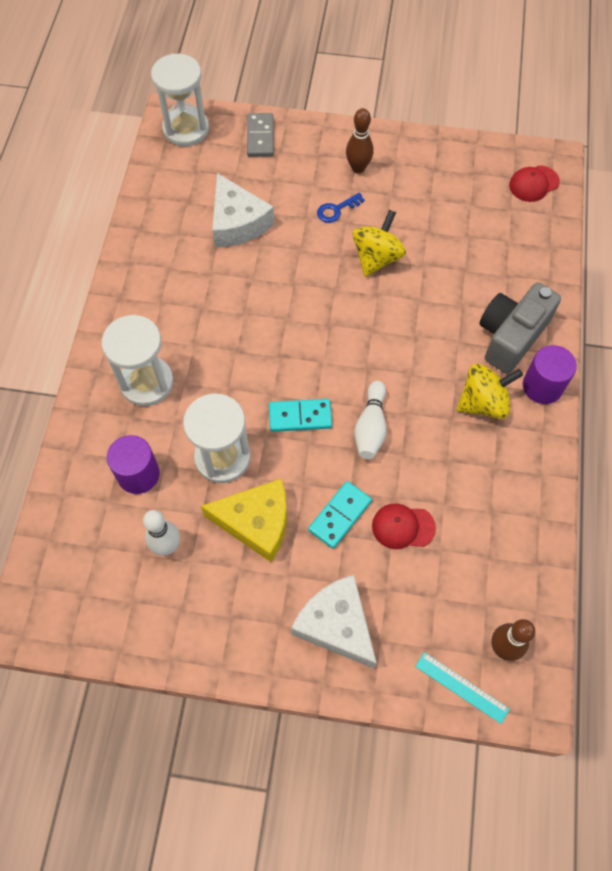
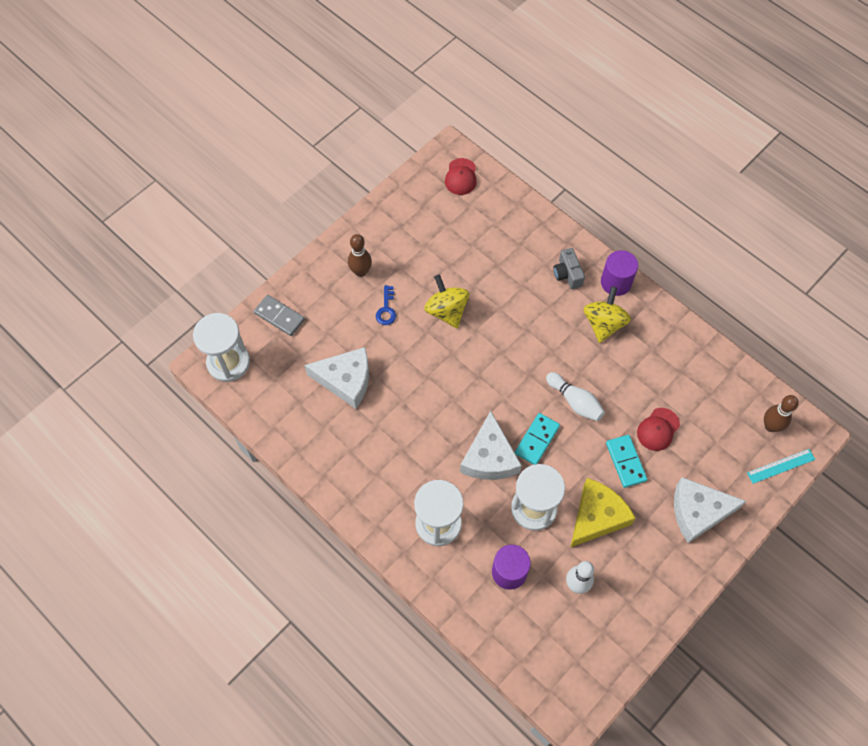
camera: 55 degrees left, 0 degrees up
grey camera [479,282,561,374] -> grey camera [553,248,585,289], size x0.55
none -> white cheese [460,411,522,480]

